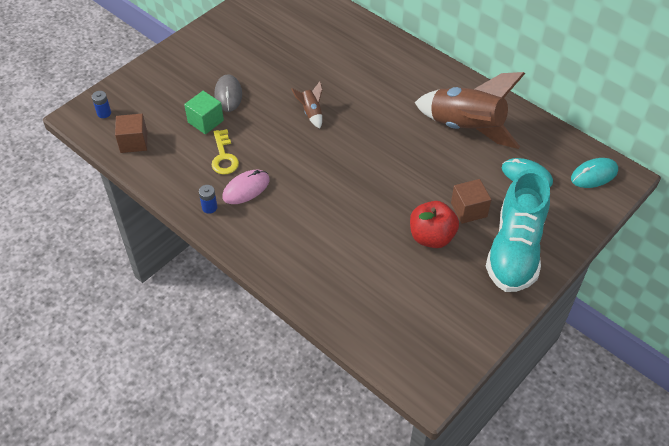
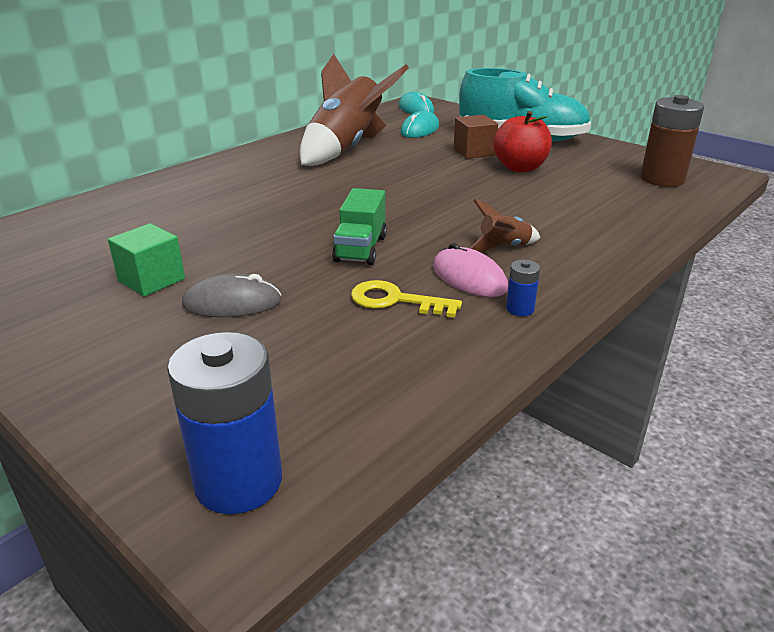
camera: 90 degrees left, 20 degrees down
blue battery [92,91,111,118] -> blue battery [167,332,282,514], size x2.21
brown cube [115,114,147,153] -> none
green cube [184,91,224,134] -> green cube moved to [108,223,185,297]
yellow key [212,129,239,175] -> yellow key turned 150 degrees counterclockwise [351,280,462,318]
brown rocket [292,81,322,129] -> brown rocket moved to [470,199,541,252]
none -> green truck [332,188,387,265]
none -> brown battery [640,95,704,187]

